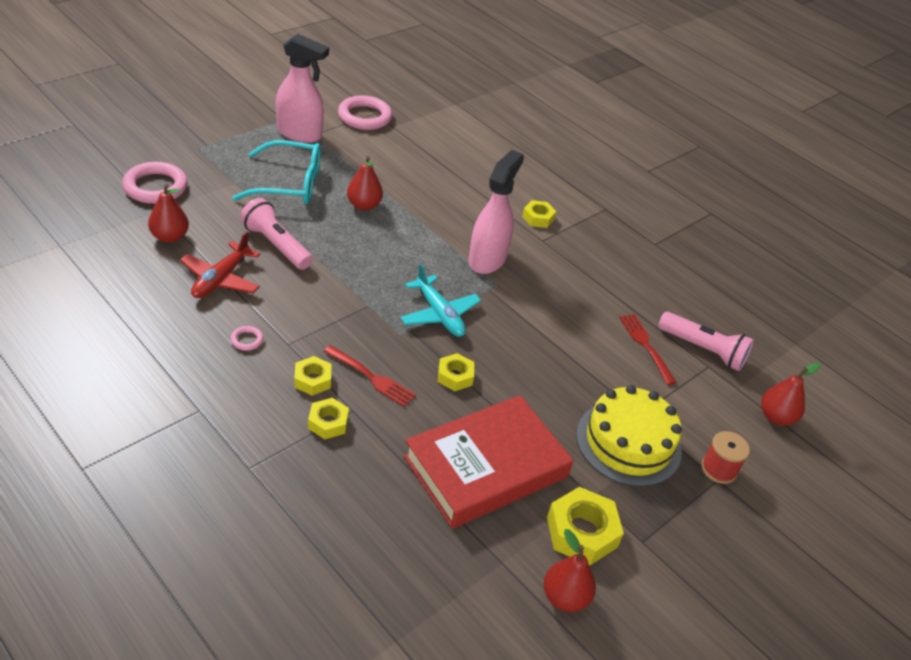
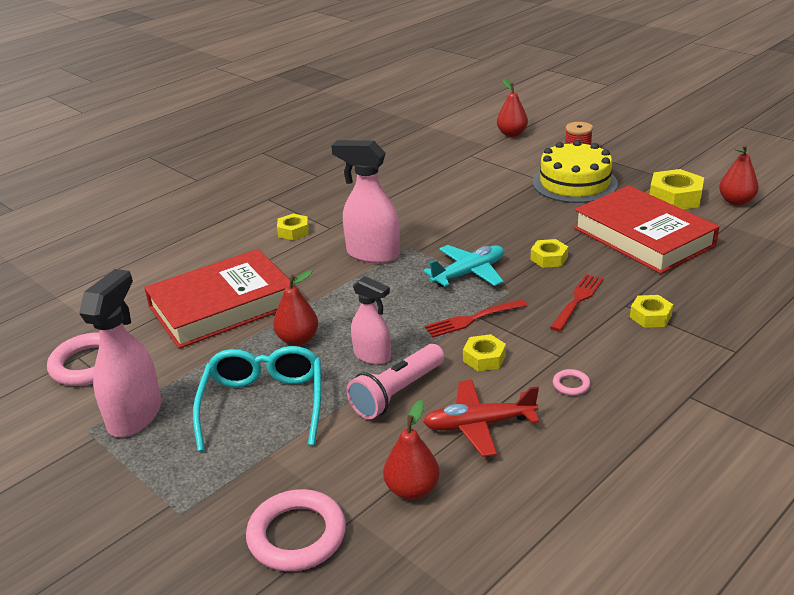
camera: 85 degrees left, 10 degrees down
red plane [180,231,260,298] -> red plane turned 150 degrees clockwise [423,380,539,457]
yellow nut [294,356,331,396] -> yellow nut moved to [463,334,506,371]
red fork [619,314,677,385] -> red fork moved to [425,299,527,337]
pink flashlight [658,312,754,371] -> none
none -> red book [144,249,294,349]
none -> pink spray bottle [351,276,391,365]

